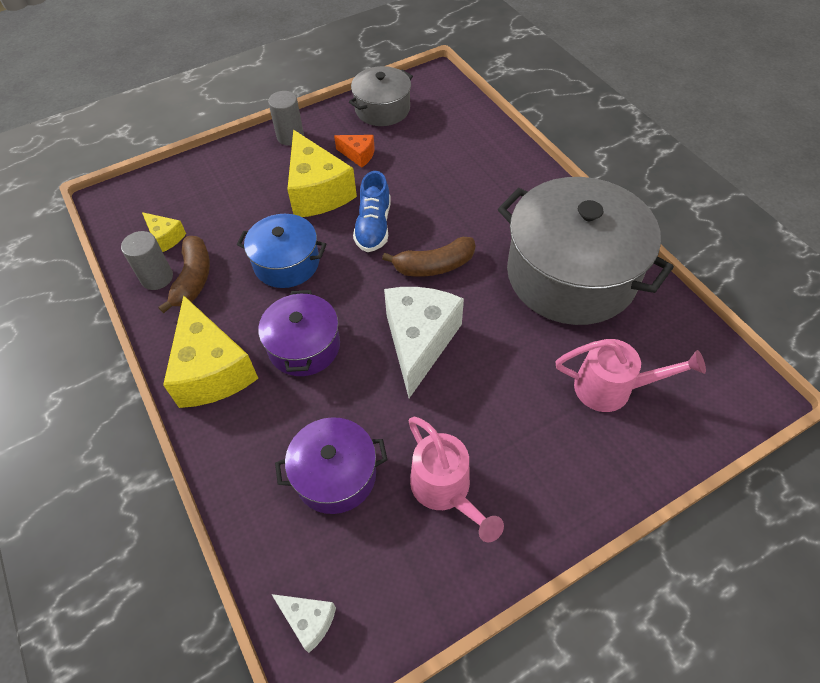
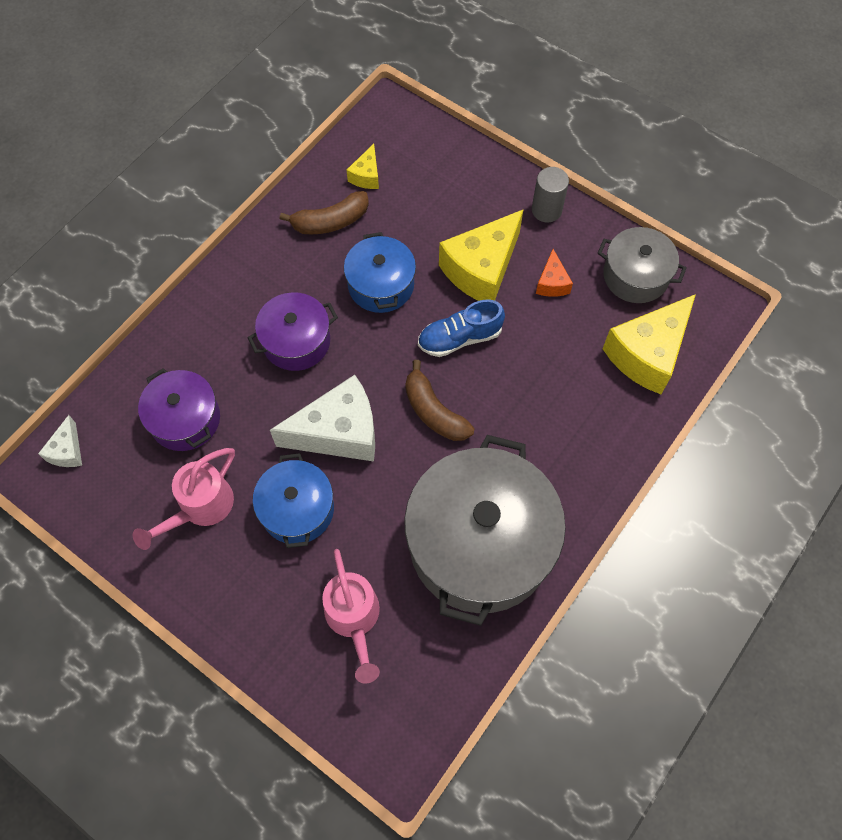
camera: 65 degrees right, 10 degrees up
grey cylinder [121,231,173,290] -> none
yellow cheese [163,295,259,408] -> yellow cheese moved to [603,294,696,394]
none -> blue pot [253,453,334,548]

